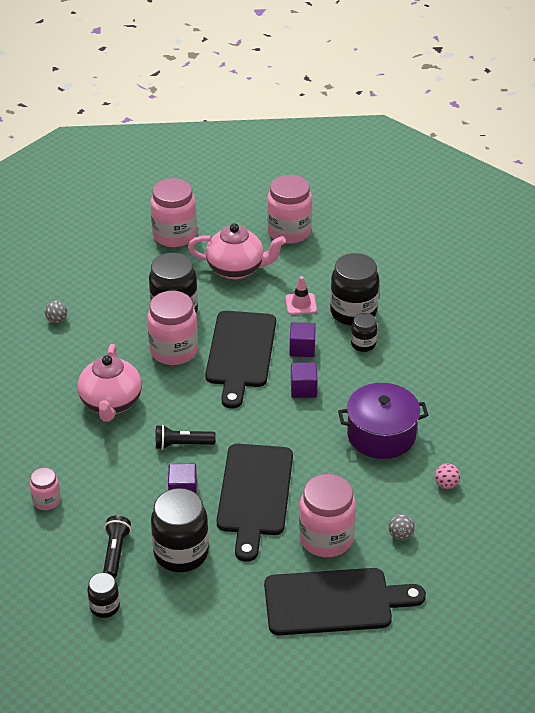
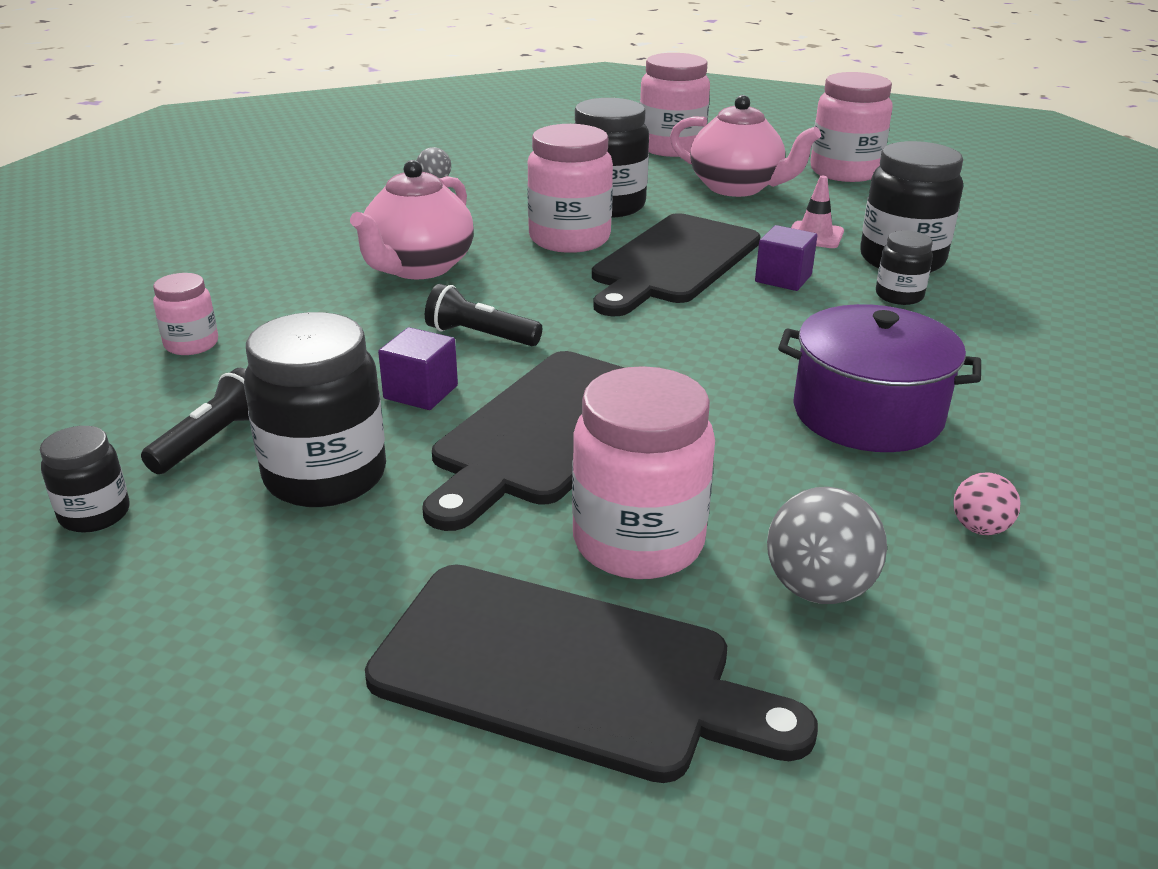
camera: 25 degrees right, 10 degrees down
purple cube [291,362,318,398] -> none
grey ball [388,514,415,540] -> grey ball [767,487,887,604], size x1.70

